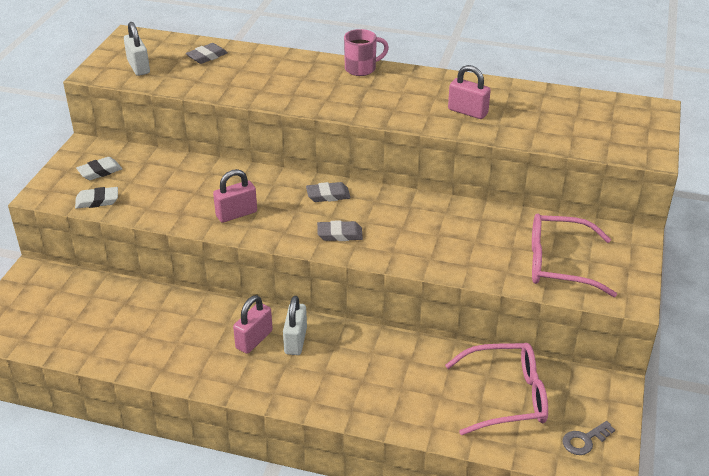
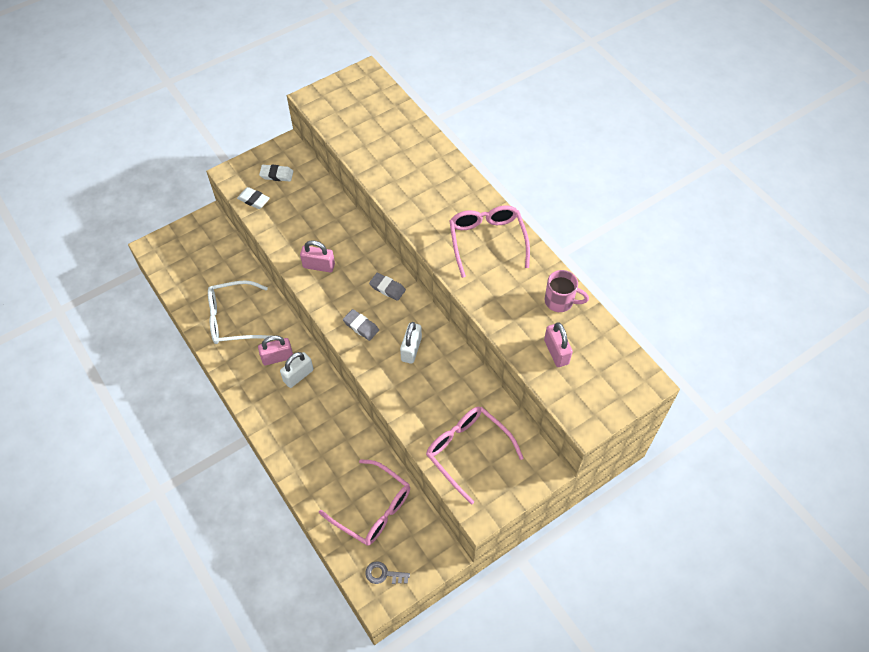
camera: 40 degrees right, 20 degrees up
white padlock [124,22,150,76] -> white padlock moved to [400,322,422,364]
grey eraser [186,43,227,64] -> none
pink mug [344,29,389,76] -> pink mug moved to [545,270,589,312]
pink padlock [448,65,491,119] -> pink padlock moved to [544,322,573,367]
none -> white glasses [208,280,270,344]
none -> pink glasses [449,205,530,278]

